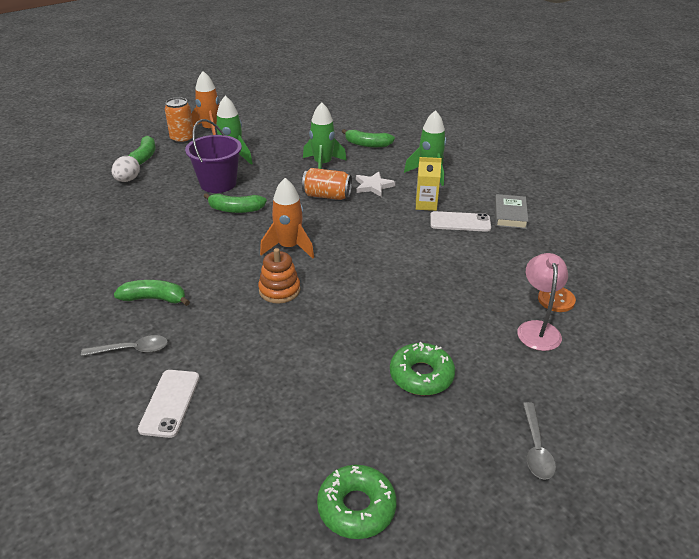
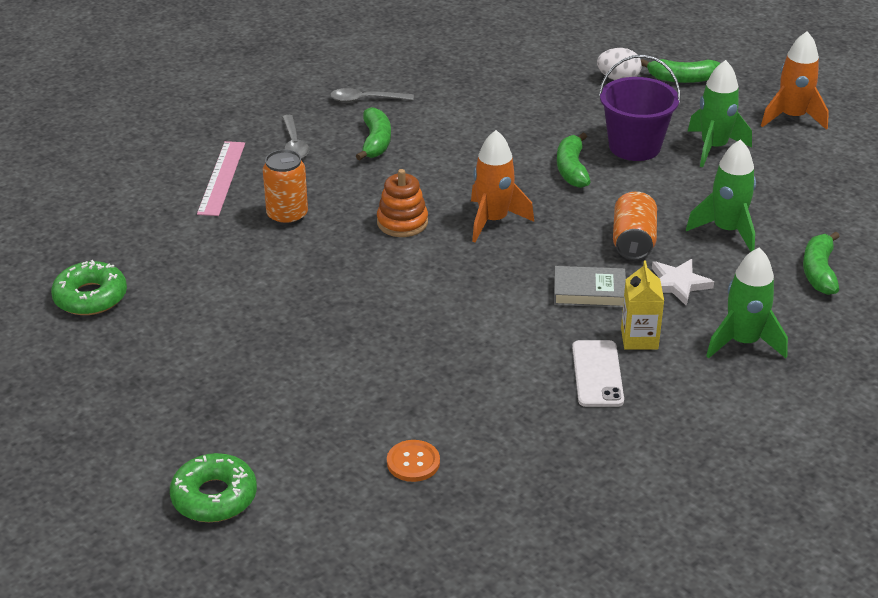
camera: 85 degrees right, 0 degrees up
white phone [138,370,200,438] -> pink ruler [197,141,245,216]
orange can [165,97,193,144] -> orange can moved to [263,149,308,226]
green donut [390,342,455,395] -> green donut moved to [170,453,257,522]
grey book [495,194,528,229] -> grey book moved to [554,266,626,308]
pink lamp [517,253,568,351] -> none
grey spoon [523,402,556,480] -> grey spoon moved to [330,88,414,102]

